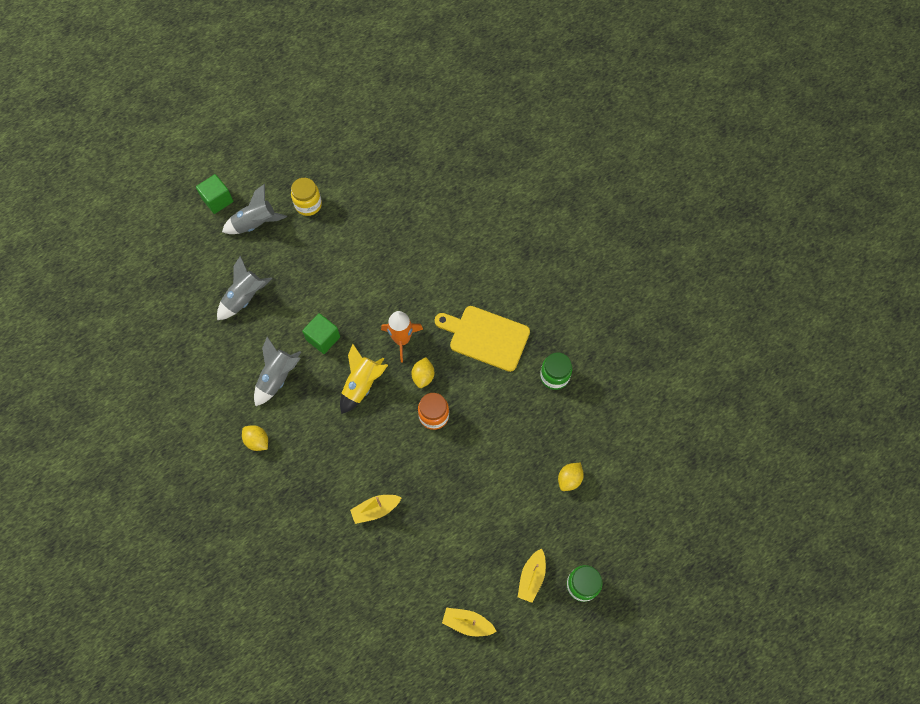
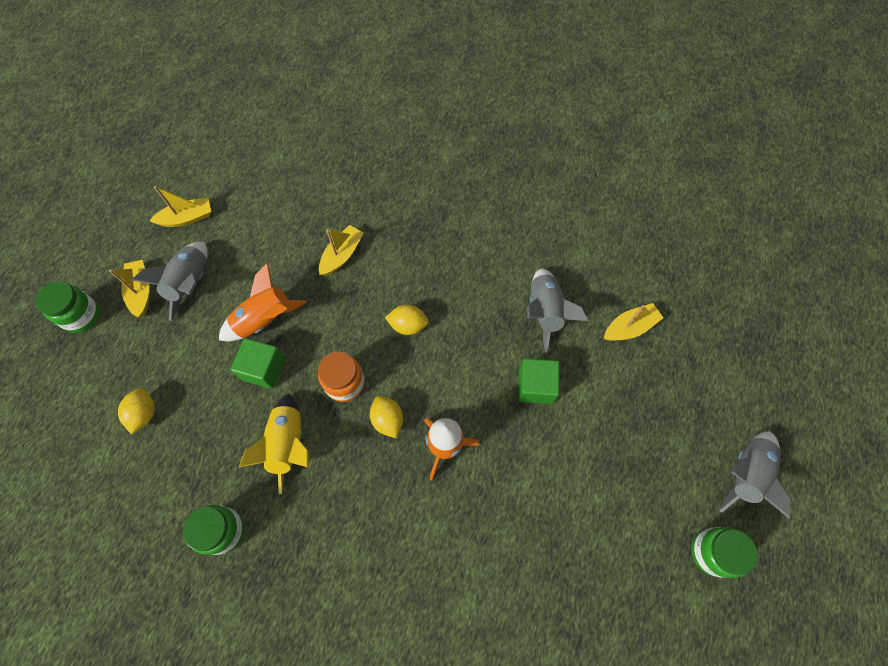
camera: 145 degrees right, 0 degrees up
green cube [196,174,233,214] -> green cube moved to [230,338,285,389]
grey rocket [217,256,272,320] -> grey rocket moved to [131,242,208,321]
yellow lemon [242,425,268,451] -> yellow lemon moved to [385,305,429,335]
yellow jar [291,178,322,216] -> green jar [691,527,758,578]
yellow rocket [340,344,388,414] -> yellow rocket moved to [239,394,309,494]
yellow cutting board [435,306,530,372] -> none
none -> orange rocket [219,263,307,341]
none -> yellow boat [604,303,663,341]

